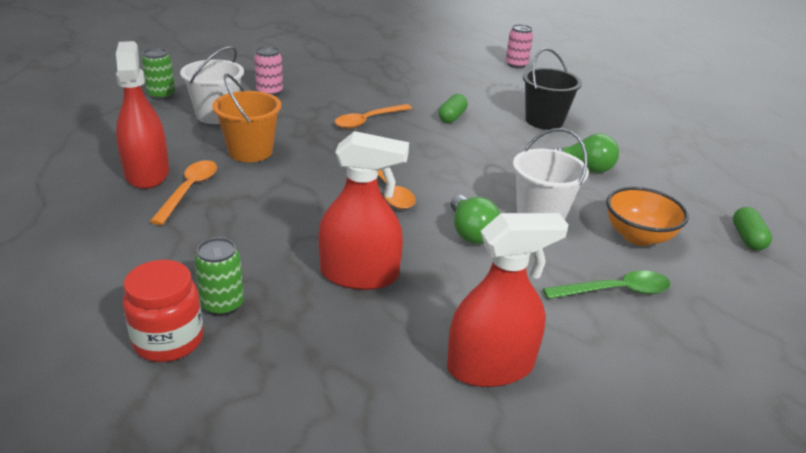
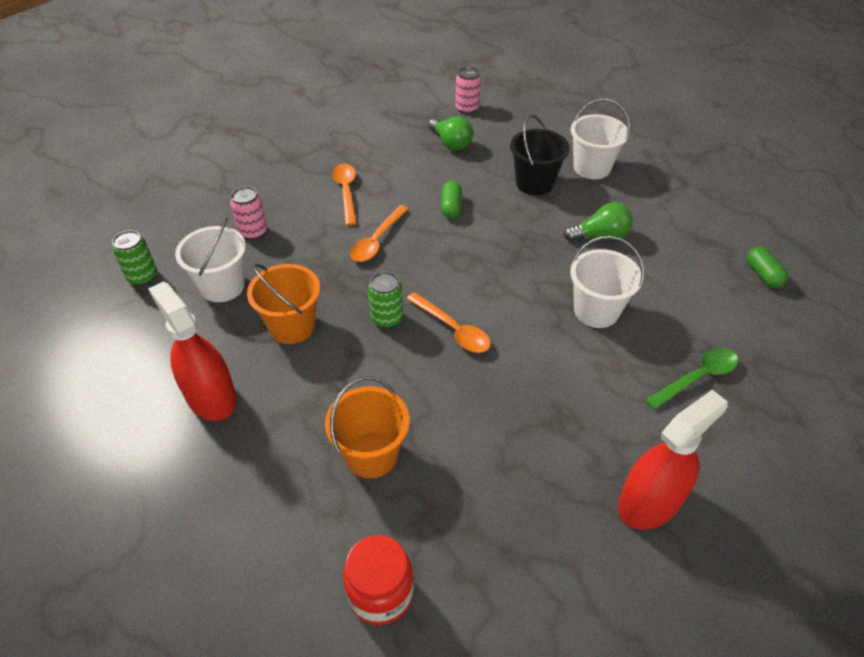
camera: 20 degrees left, 15 degrees up
orange spoon [150,160,217,225] -> orange spoon moved to [332,164,357,226]
green can [194,238,244,316] -> green can moved to [368,272,403,329]
red spray bottle [318,131,409,290] -> none
green light bulb [451,195,500,244] -> green light bulb moved to [428,117,473,151]
orange bowl [606,187,689,246] -> none
none -> orange bucket [325,377,410,478]
none -> white bucket [571,99,630,179]

